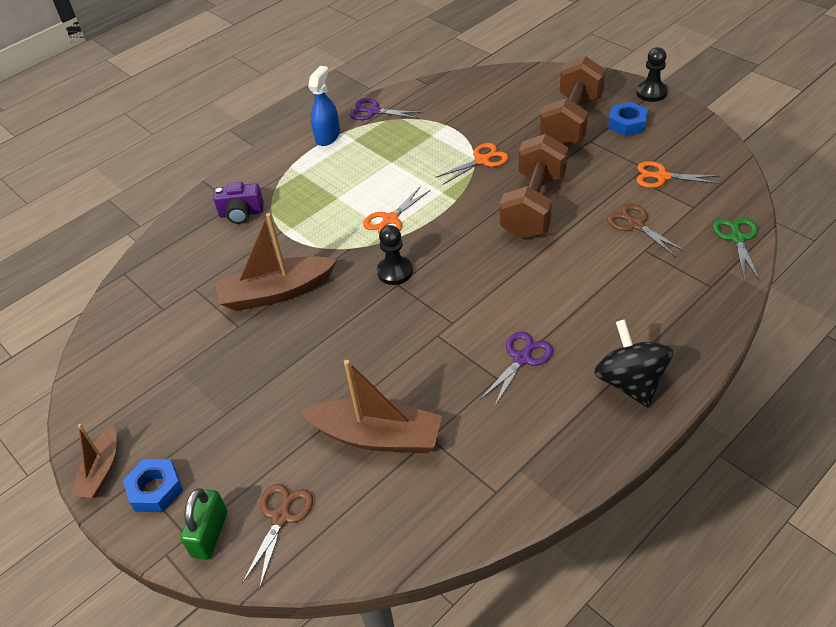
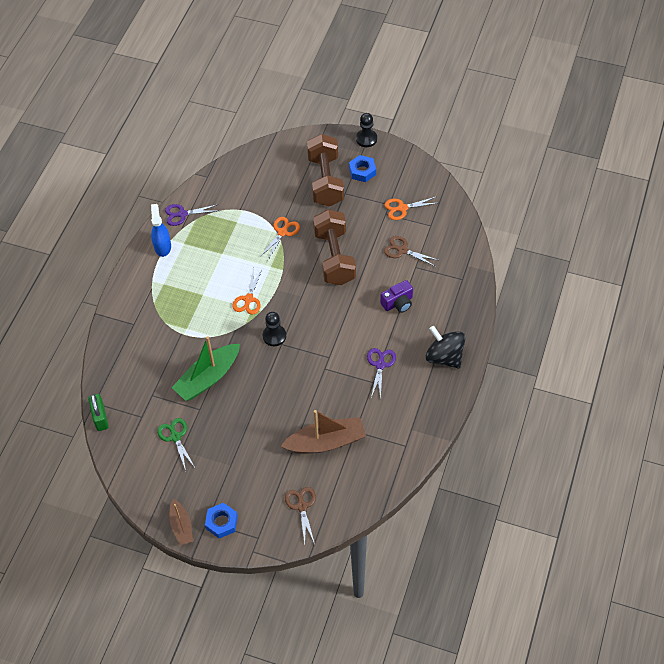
camera: 30 degrees left, 10 degrees up
green padlock [180,488,228,560] -> green padlock moved to [88,394,109,431]
purple camera [213,182,264,224] -> purple camera moved to [380,280,413,313]
brown boat [215,213,337,311] -> green boat [172,336,240,401]
green scissors [713,218,759,280] -> green scissors moved to [157,418,196,471]

